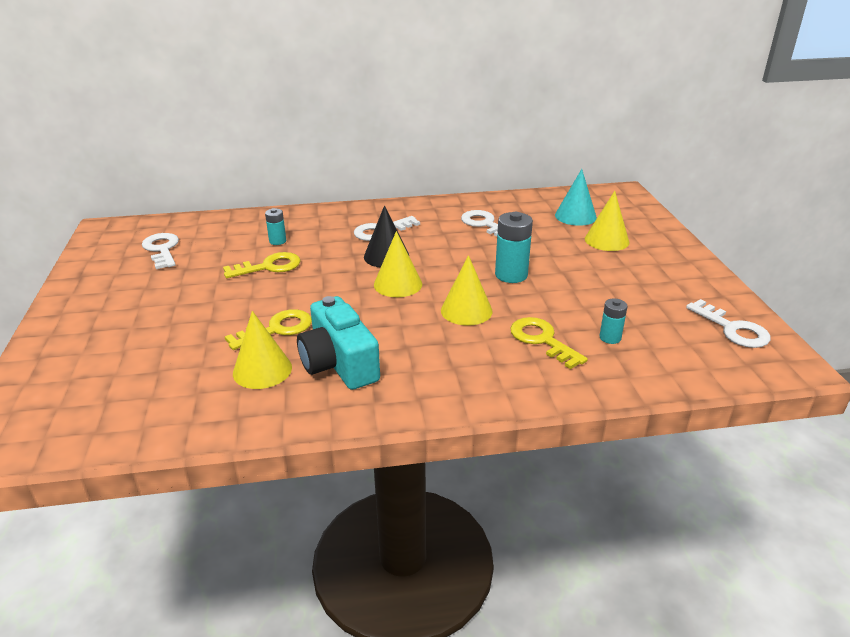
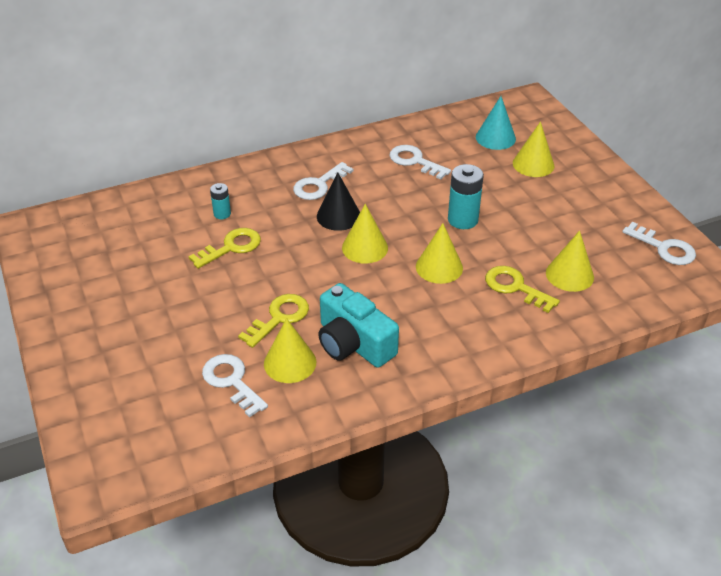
camera: 15 degrees left, 10 degrees up
white key [142,233,179,269] -> white key moved to [202,354,268,418]
turquoise battery [600,299,628,344] -> yellow cone [546,230,594,292]

